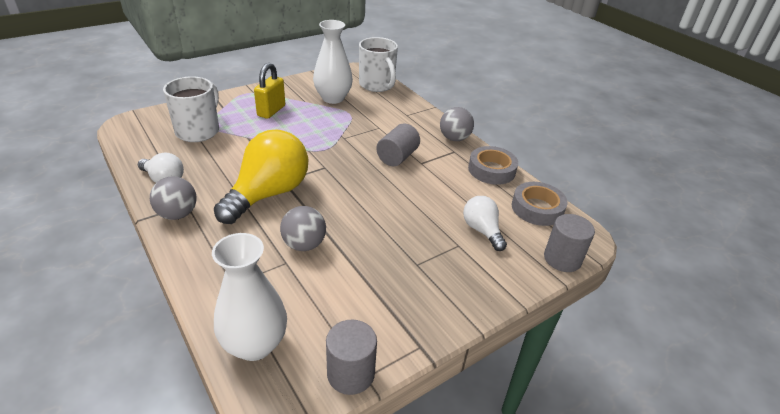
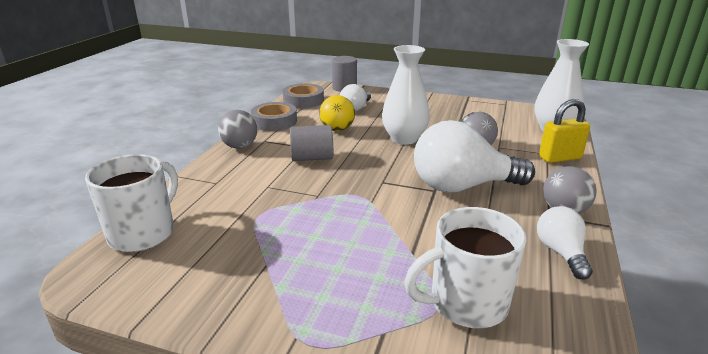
camera: 125 degrees left, 10 degrees down
yellow light bulb [214,130,309,224] -> white light bulb [414,120,535,192]
yellow padlock [254,63,285,119] -> yellow padlock moved to [539,99,590,163]
white vase [313,20,353,104] -> white vase moved to [382,45,430,145]
grey cylinder [326,320,377,395] -> none
none -> yellow ball [319,95,355,131]

